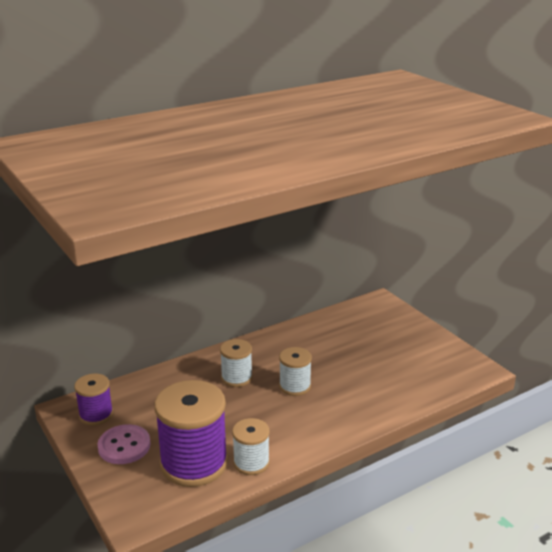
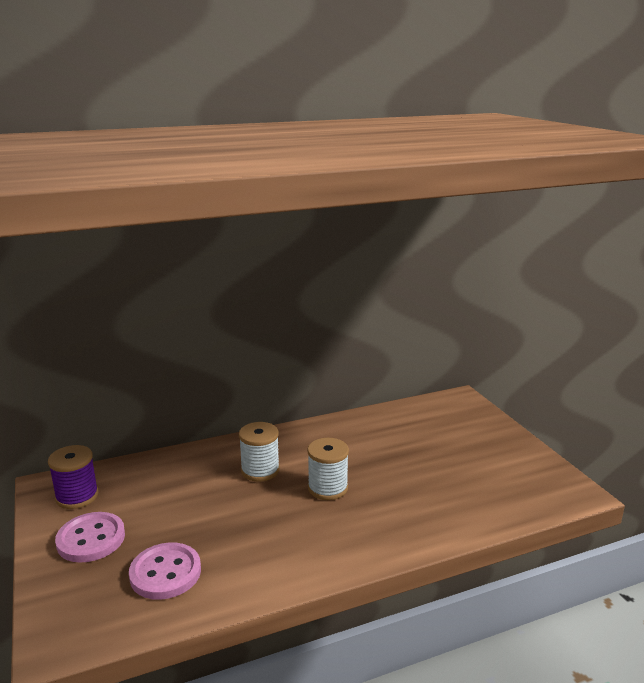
camera: 10 degrees right, 5 degrees down
purple spool [154,380,228,487] -> pink button [129,542,201,600]
white spool [232,418,270,475] -> none

